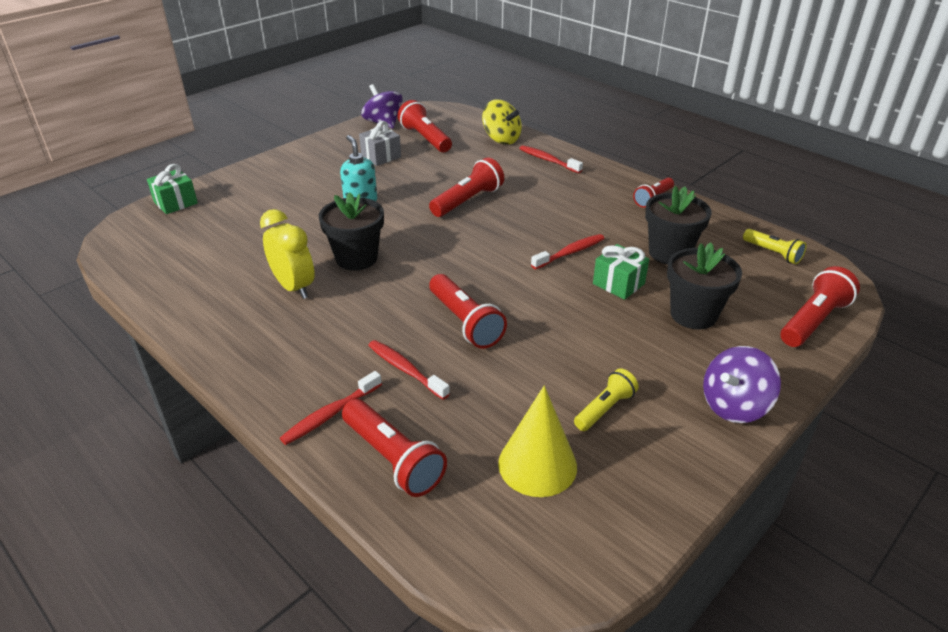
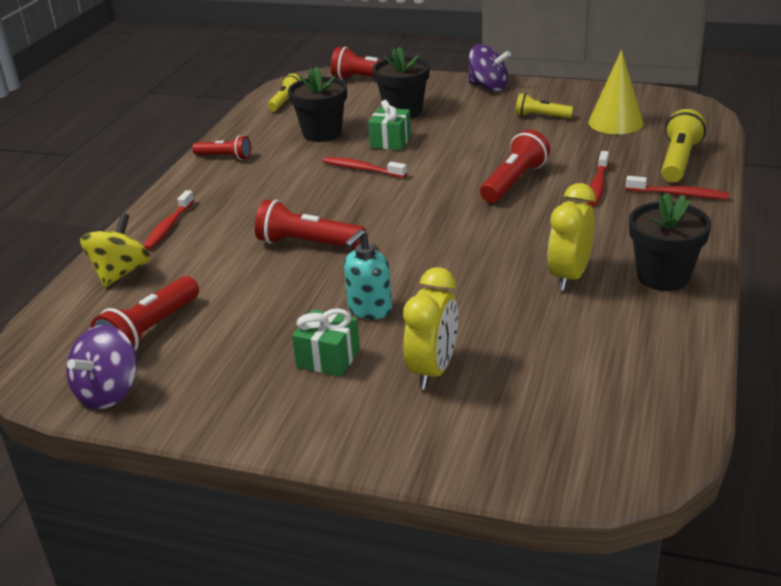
camera: 115 degrees left, 5 degrees down
green gift [147,164,198,214] -> green gift moved to [292,308,360,377]
black flower pot [319,192,384,271] -> black flower pot moved to [629,192,711,291]
red flashlight [342,399,447,497] -> yellow flashlight [661,109,706,182]
grey gift [359,121,401,166] -> none
none -> yellow clock [403,267,458,390]

